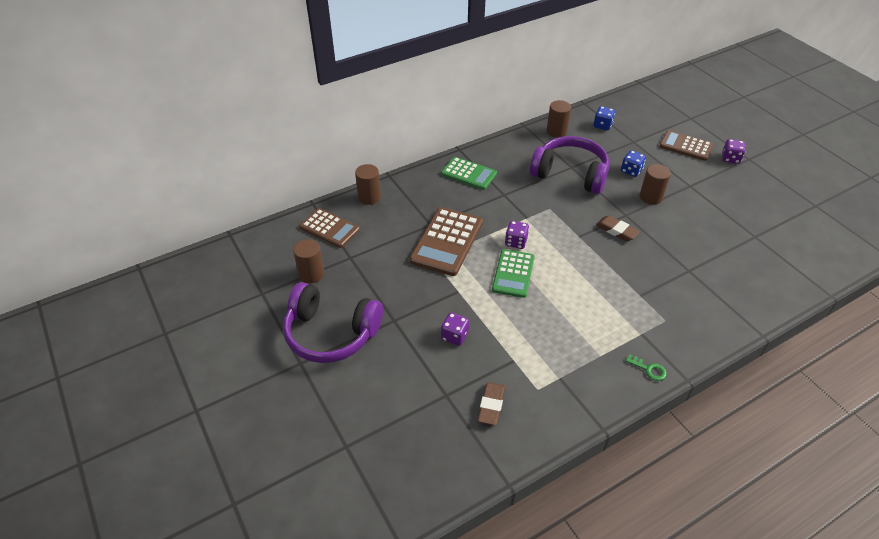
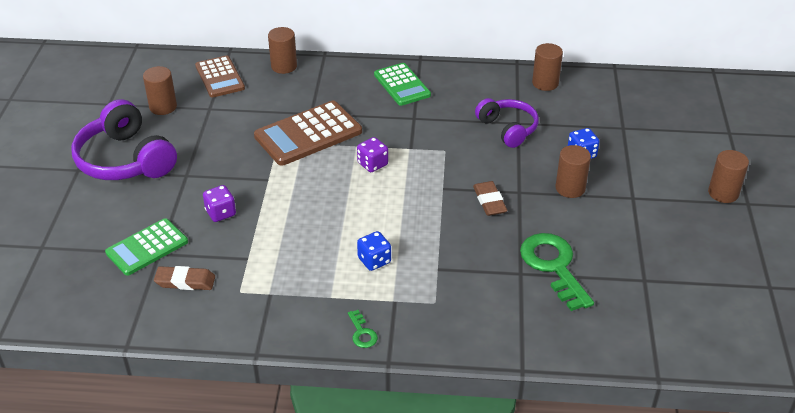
camera: 35 degrees right, 5 degrees down
brown eraser [478,382,505,425] -> brown eraser turned 45 degrees clockwise [154,266,215,290]
green calculator [492,249,535,298] -> green calculator moved to [105,218,188,276]
purple headphones [530,136,609,194] -> purple headphones [475,98,539,148], size x0.63
blue dice [594,106,615,130] -> blue dice moved to [357,231,391,271]
brown calculator [659,130,714,161] -> none
purple dice [722,139,745,164] -> brown cylinder [708,150,749,203]
none -> green key [520,233,594,311]

